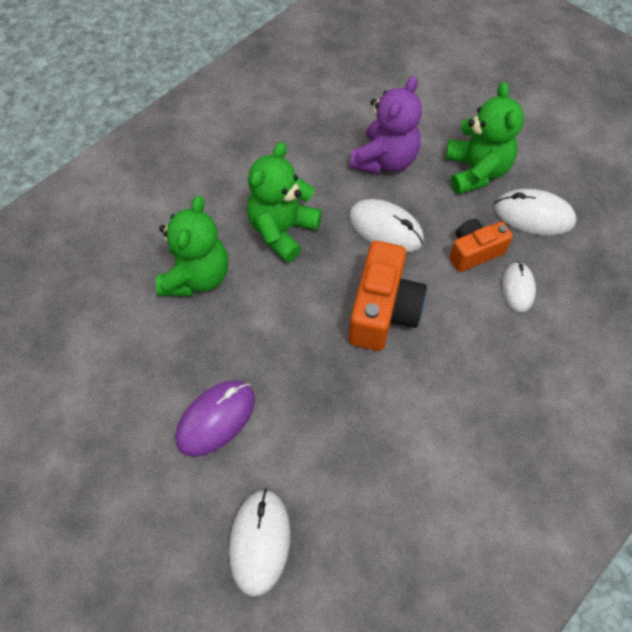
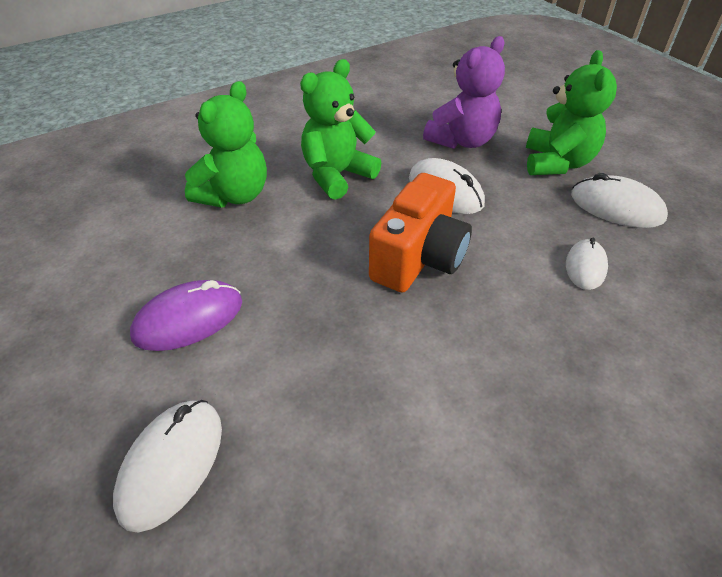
camera: 15 degrees right, 15 degrees down
orange camera [450,219,513,272] -> none

